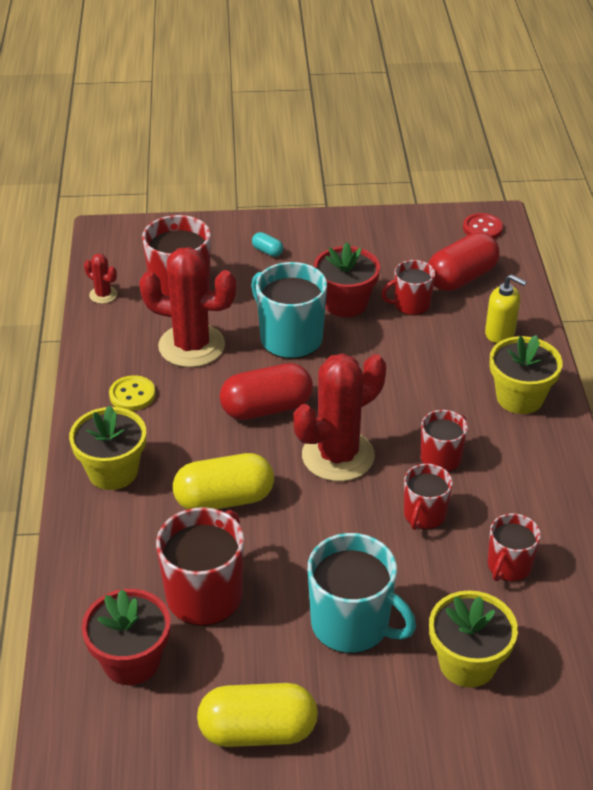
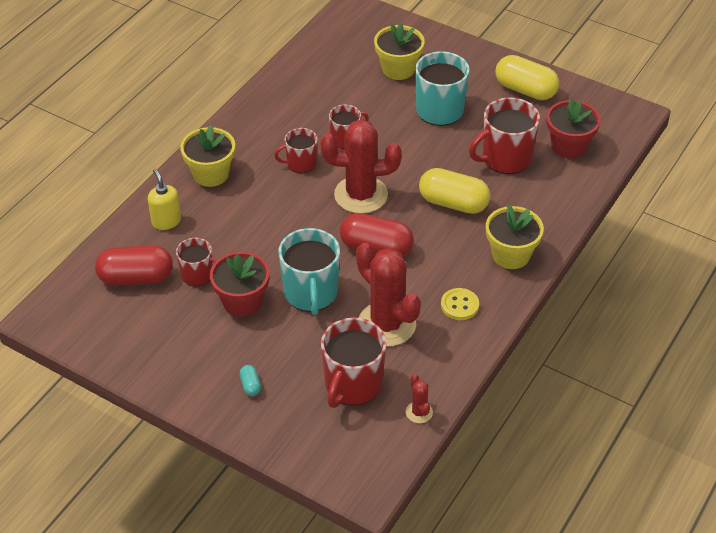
camera: 145 degrees left, 5 degrees up
red button [463,213,503,239] -> none
red mug [488,513,541,582] -> none

